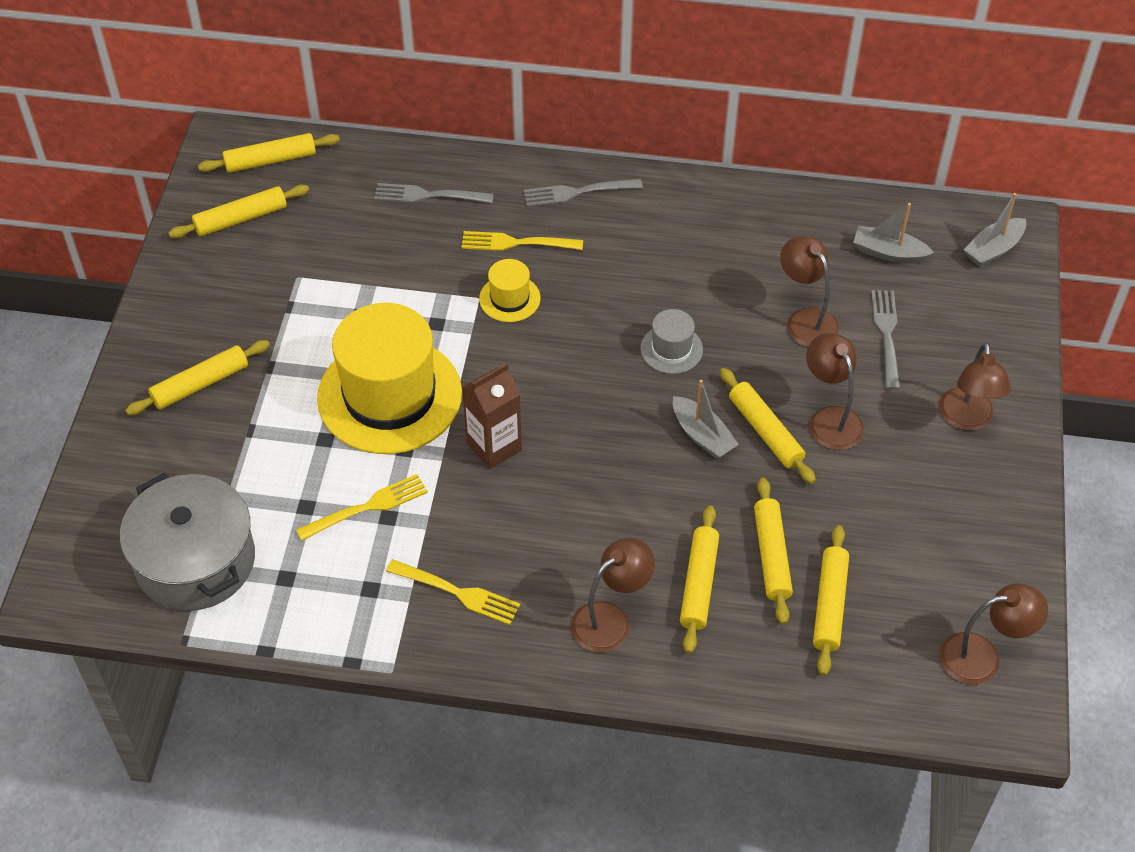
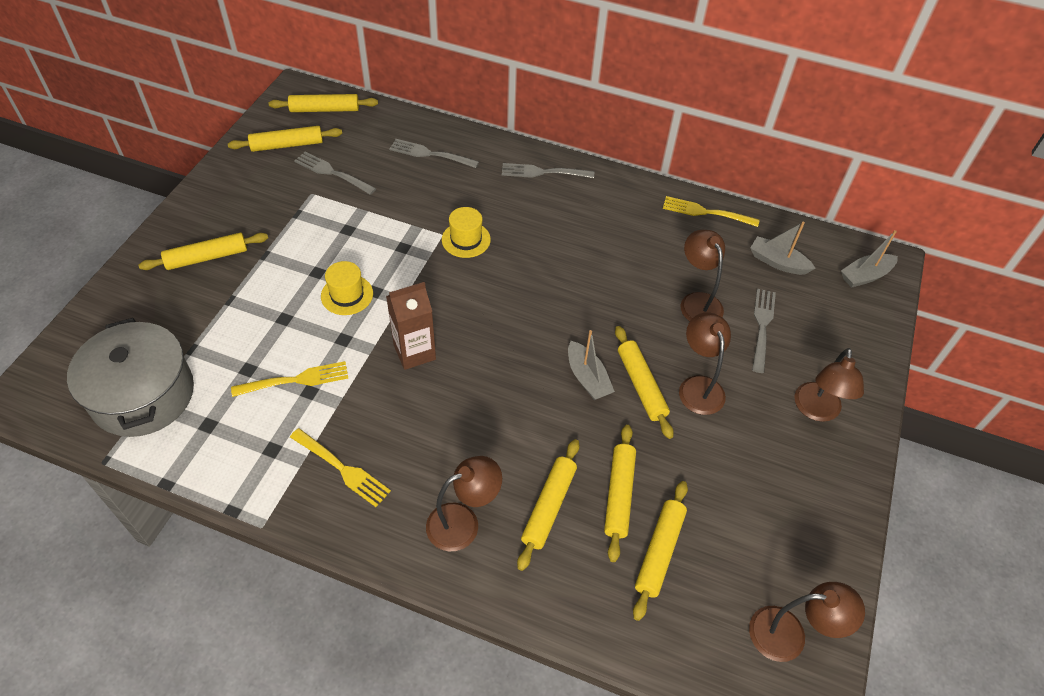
camera: 10 degrees right, 0 degrees up
yellow hat [317,303,462,454] -> yellow hat [321,261,373,315], size x0.44
yellow fork [461,231,583,251] -> yellow fork moved to [663,196,759,227]
grey hat [640,309,703,374] -> none
none -> grey fork [294,152,376,195]

